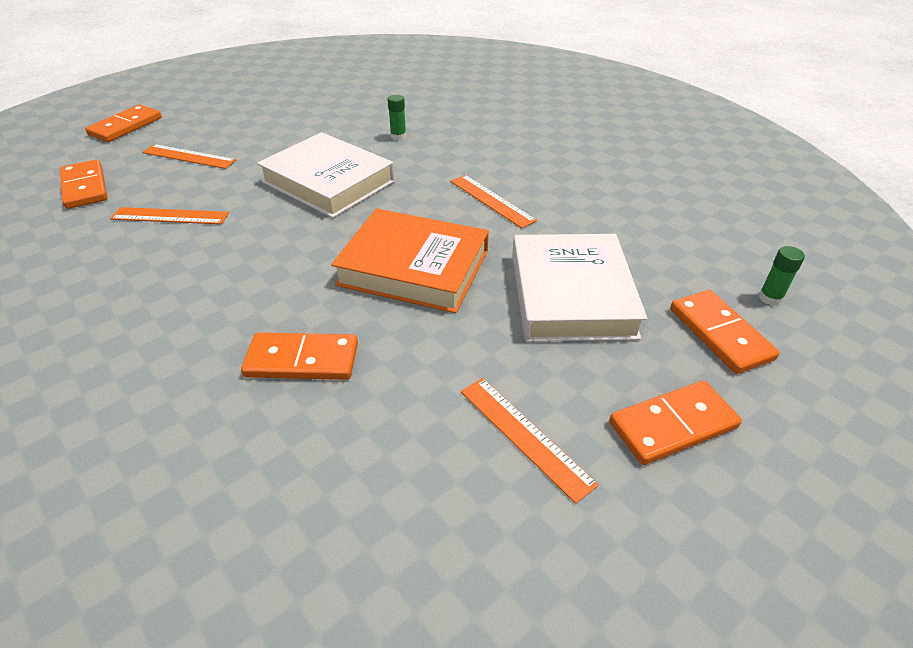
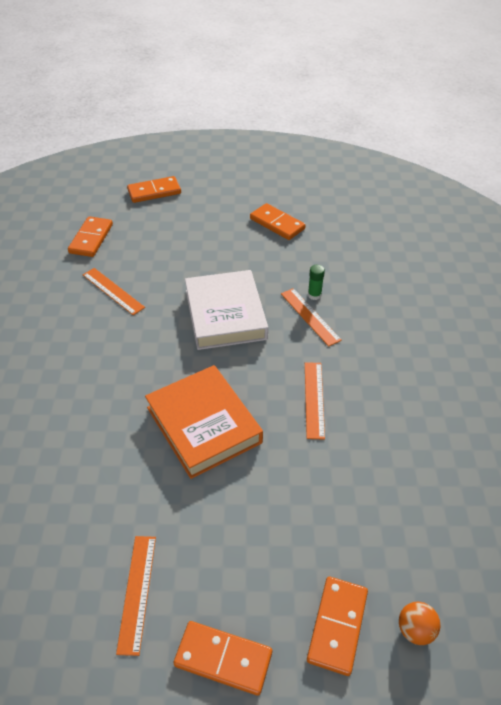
camera: 40 degrees right, 5 degrees up
orange ruler [142,144,236,169] -> orange ruler moved to [281,288,342,347]
orange domino [241,332,358,380] -> orange domino moved to [250,203,306,240]
white book [512,234,647,342] -> none
green glue stick [759,246,805,306] -> orange ball [399,602,440,645]

